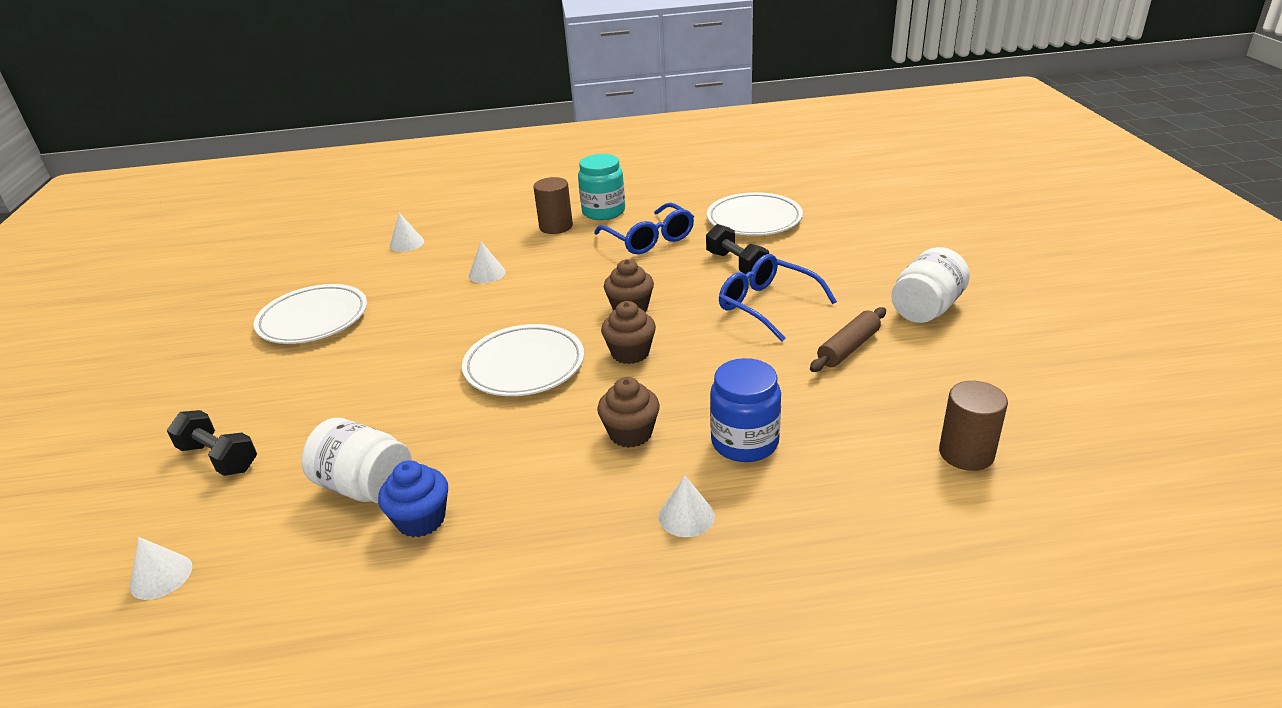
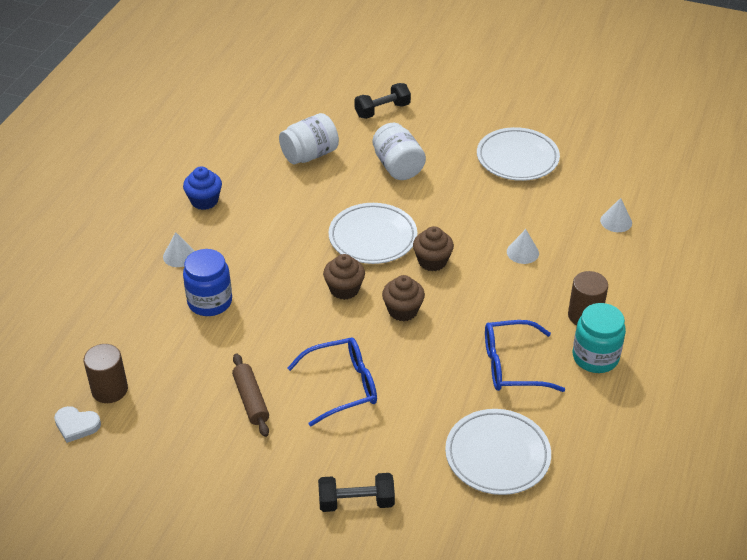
camera: 115 degrees right, 10 degrees up
white cone [130,537,192,600] -> none
blue cupcake [378,460,448,538] -> blue cupcake moved to [183,166,222,210]
brown cupcake [597,377,660,448] -> brown cupcake moved to [413,226,454,271]
black dumbbell [706,224,769,274] -> black dumbbell moved to [318,473,395,512]
white jar [891,247,970,323] -> white jar moved to [373,123,426,180]
none -> white heart [54,406,101,443]

